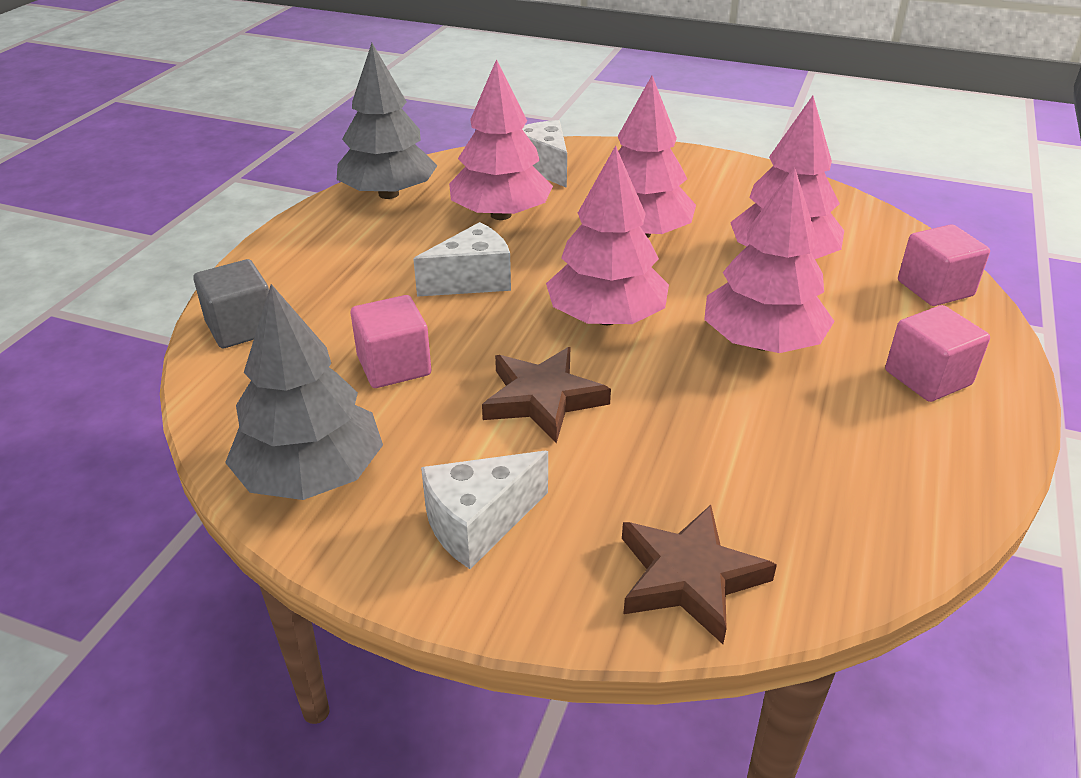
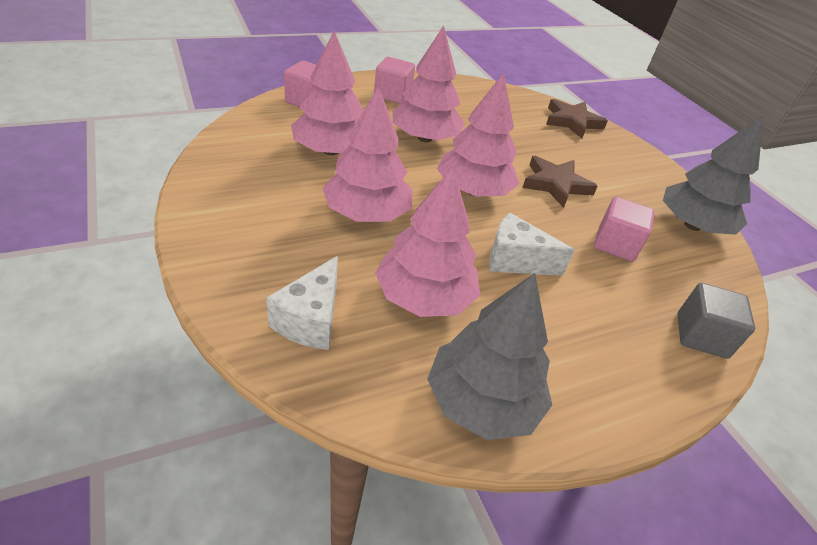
camera: 140 degrees left, 5 degrees up
white cheese [421,451,548,569] -> none

